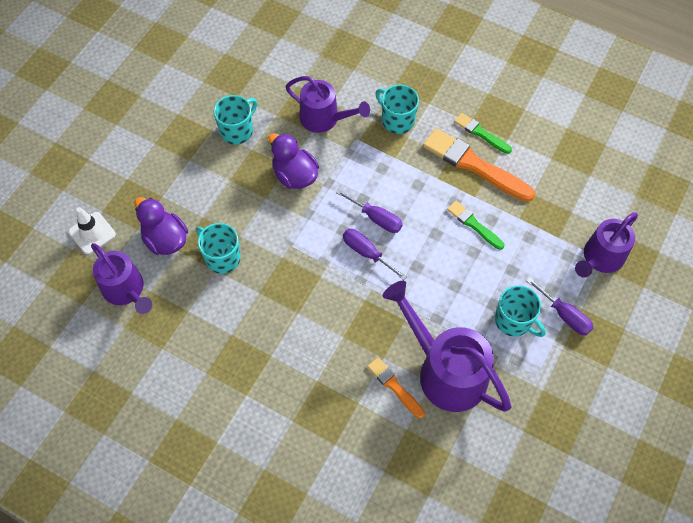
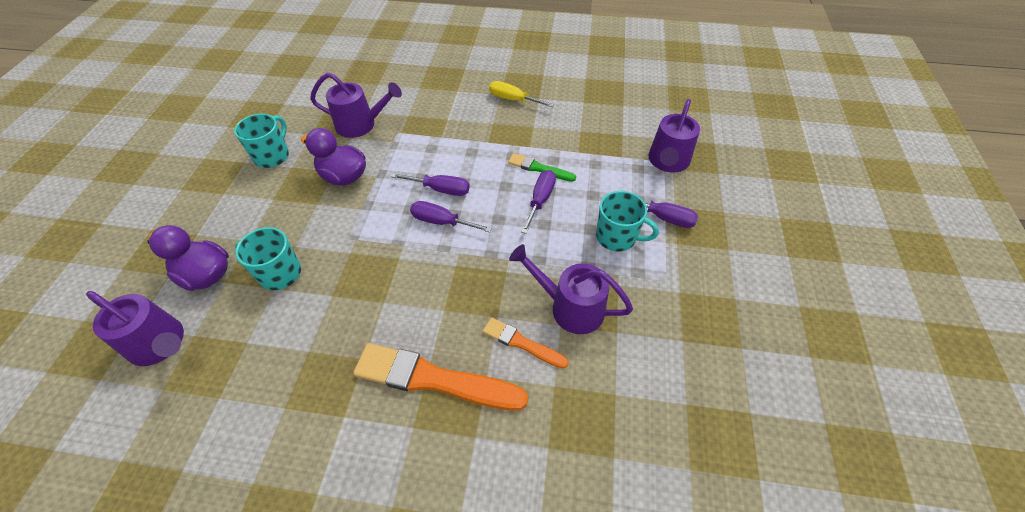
camera: 20 degrees left, 10 degrees down
white traffic cone [69,207,116,254] -> none
turquoise mug [376,85,419,134] -> none
purple watering can [383,281,511,412] -> purple watering can [509,244,633,334], size x0.66
orange brush [423,128,535,202] -> orange brush moved to [353,343,528,411]
green brush [454,113,512,154] -> yellow screwdriver [489,81,554,107]
none -> purple screwdriver [521,170,556,234]

